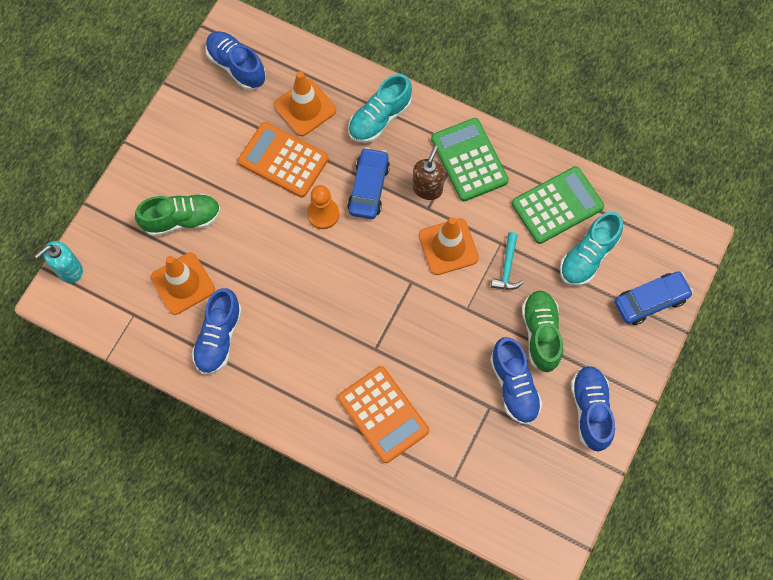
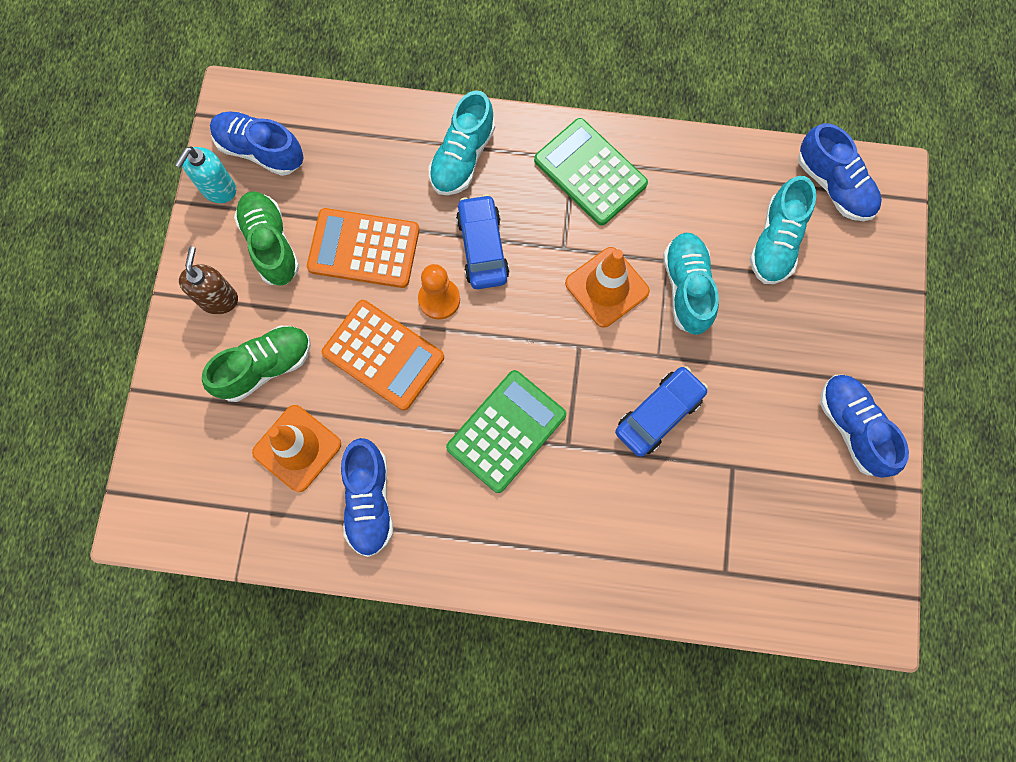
camera: 20 degrees left, 5 degrees up
turquoise soap dispenser [34,241,83,283] -> turquoise soap dispenser moved to [175,146,236,203]
orange traffic cone [274,71,336,136] -> none
orange calculator [338,366,429,463] -> orange calculator moved to [322,300,444,410]
brown soap dispenser [413,146,445,200] -> brown soap dispenser moved to [179,246,238,314]
blue shoe [490,337,543,425] -> blue shoe moved to [798,123,882,221]
turquoise hammer [491,232,524,290] -> turquoise shoe [663,233,719,335]
green calculator [512,166,604,244] -> green calculator moved to [446,370,566,493]
green shoe [522,290,563,372] -> green shoe moved to [234,191,300,286]
blue car [615,272,693,325] -> blue car moved to [615,366,708,457]

